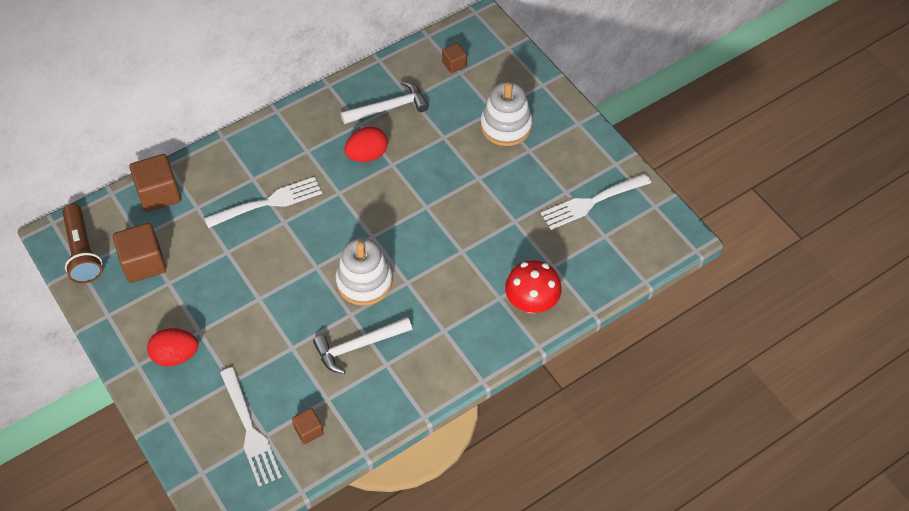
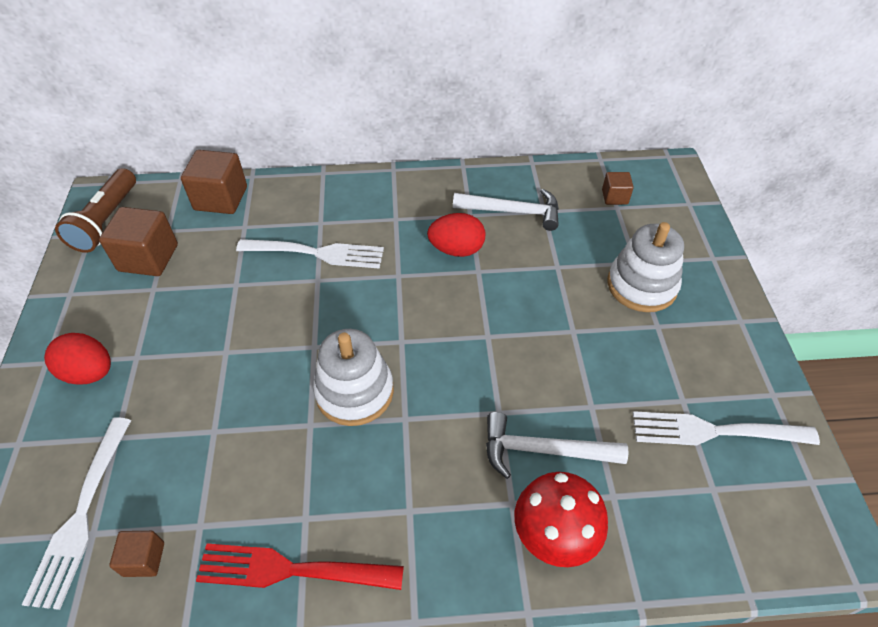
camera: 30 degrees right, 5 degrees down
white hammer [313,317,412,374] -> white hammer moved to [486,412,629,479]
none -> red fork [196,543,404,590]

